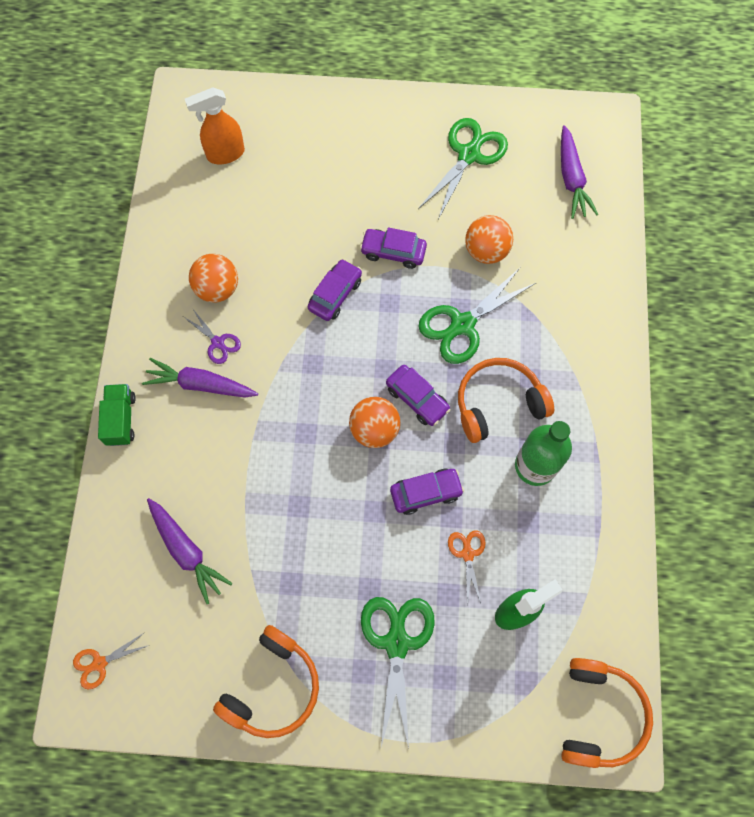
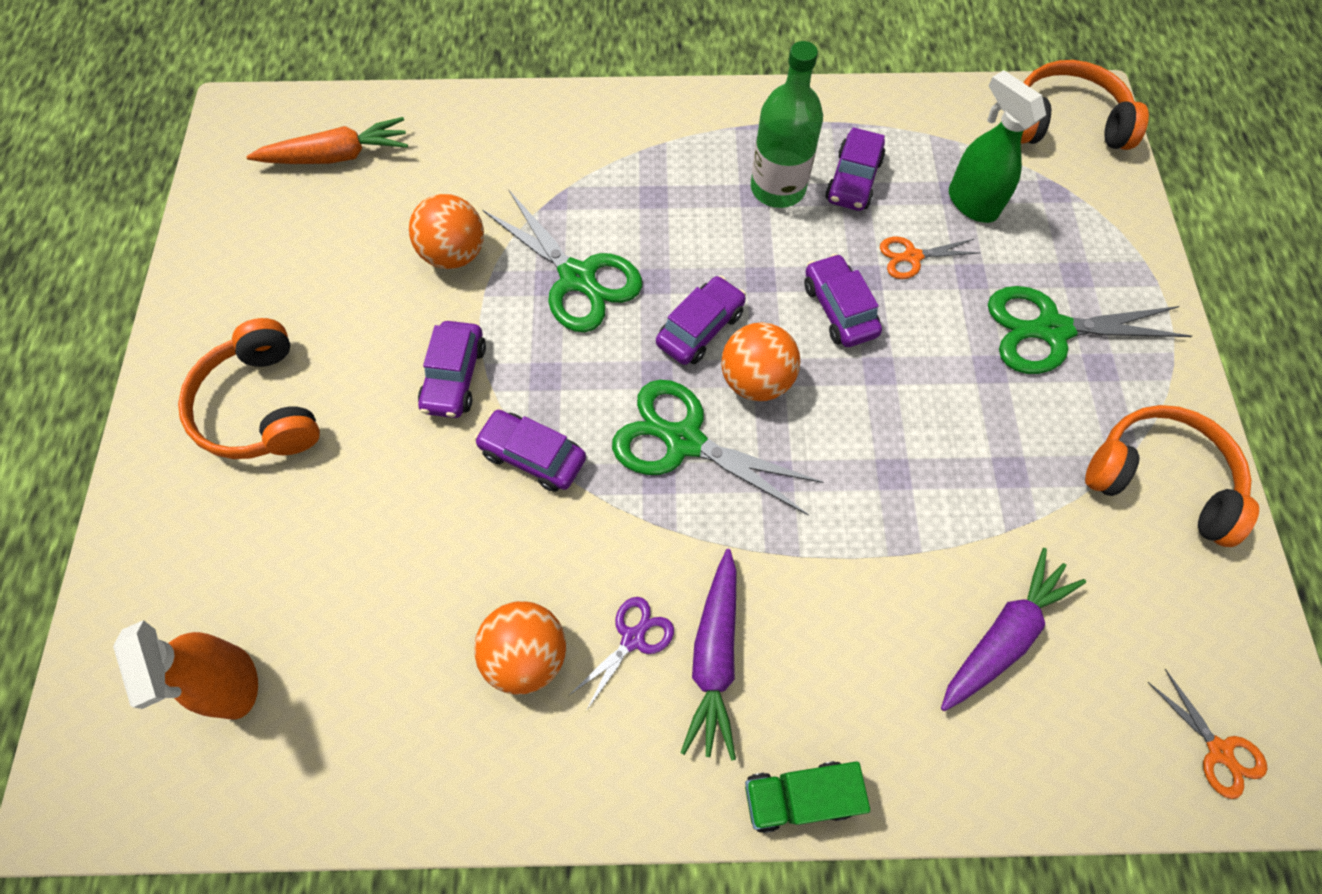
camera: 95 degrees left, 5 degrees down
green scissors [418,118,508,219] -> green scissors moved to [612,380,824,516]
orange headphones [458,358,554,443] -> orange headphones moved to [178,318,320,459]
purple carrot [561,125,599,219] -> orange carrot [246,117,408,164]
none -> purple car [825,127,885,211]

